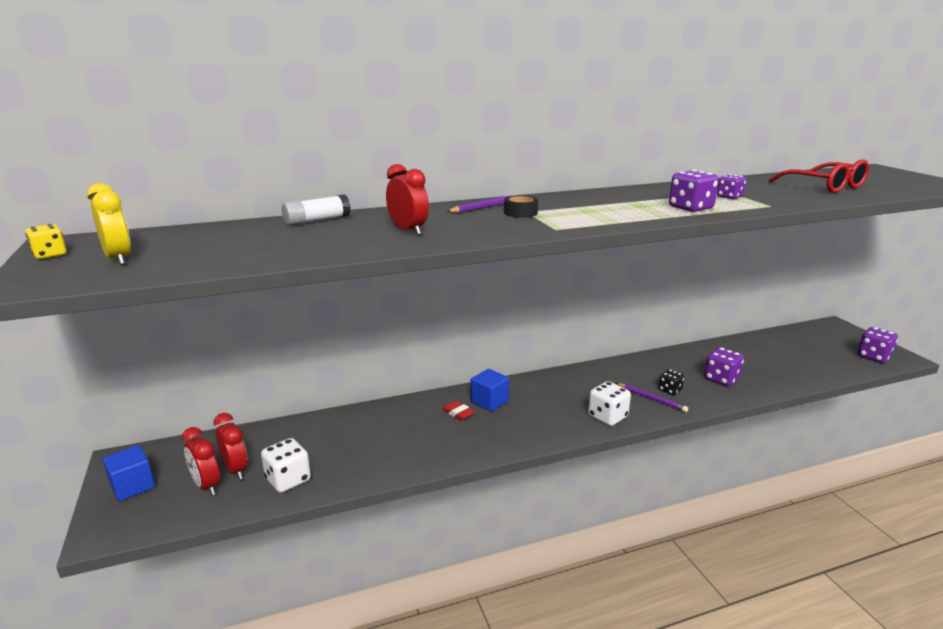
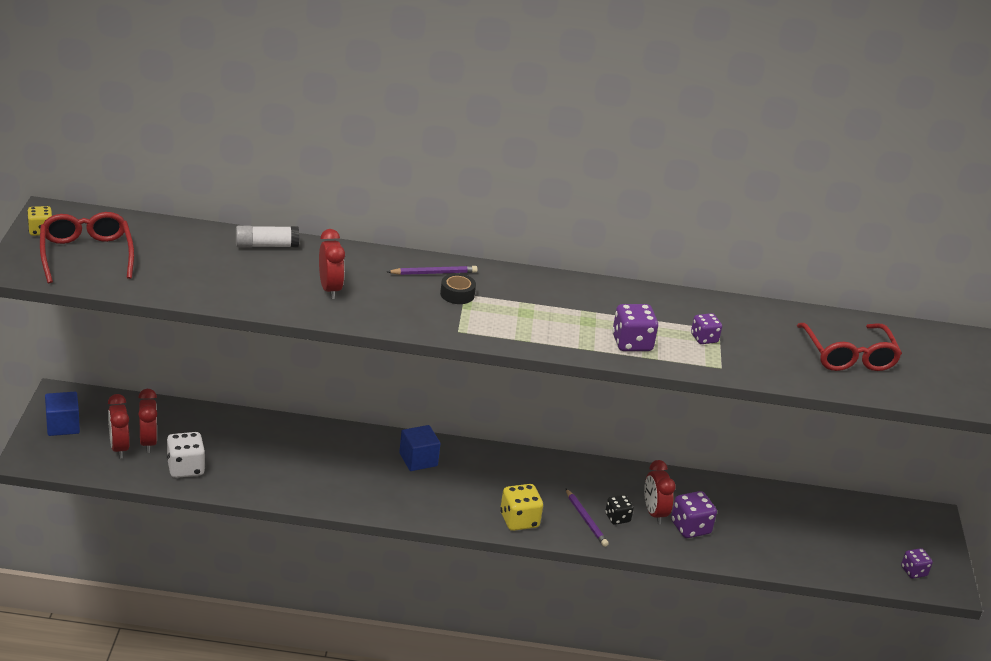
camera: 20 degrees right, 10 degrees up
yellow clock [87,183,131,265] -> red glasses [40,212,134,283]
red eraser [442,401,475,421] -> none
white dice [588,381,631,426] -> yellow dice [500,484,543,531]
purple dice [857,327,898,363] -> purple dice [901,548,933,579], size x0.64
none -> red clock [644,460,675,524]

